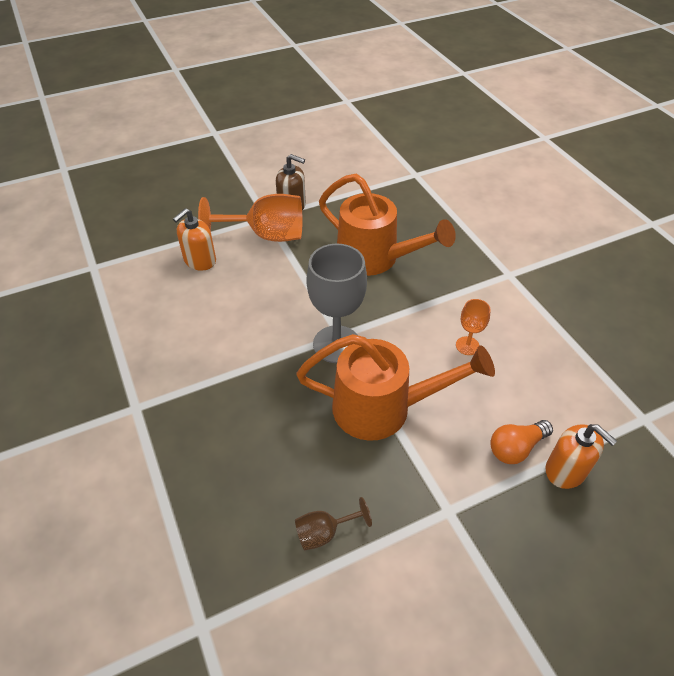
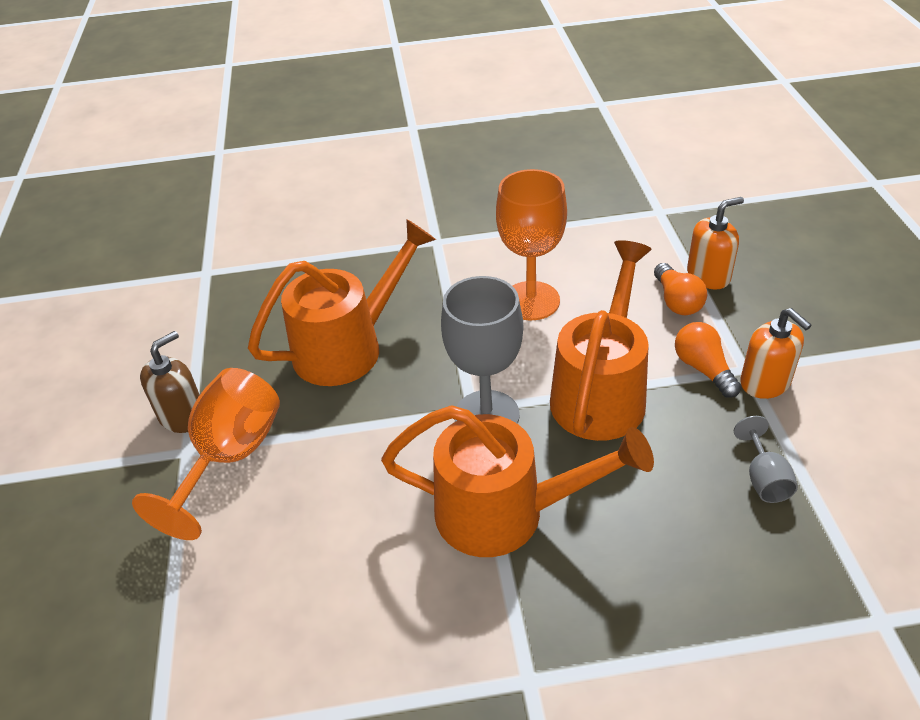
camera: 70 degrees left, 5 degrees down
orange soap dispenser [173,208,216,270] -> orange soap dispenser moved to [740,308,812,399]
brown goblet [295,497,372,550] -> grey goblet [733,416,798,503]
orange goblet [456,299,491,355] -> orange goblet [496,169,567,320], size x2.01
none -> orange watering can [381,405,654,557]
none -> orange light bulb [675,322,741,398]

